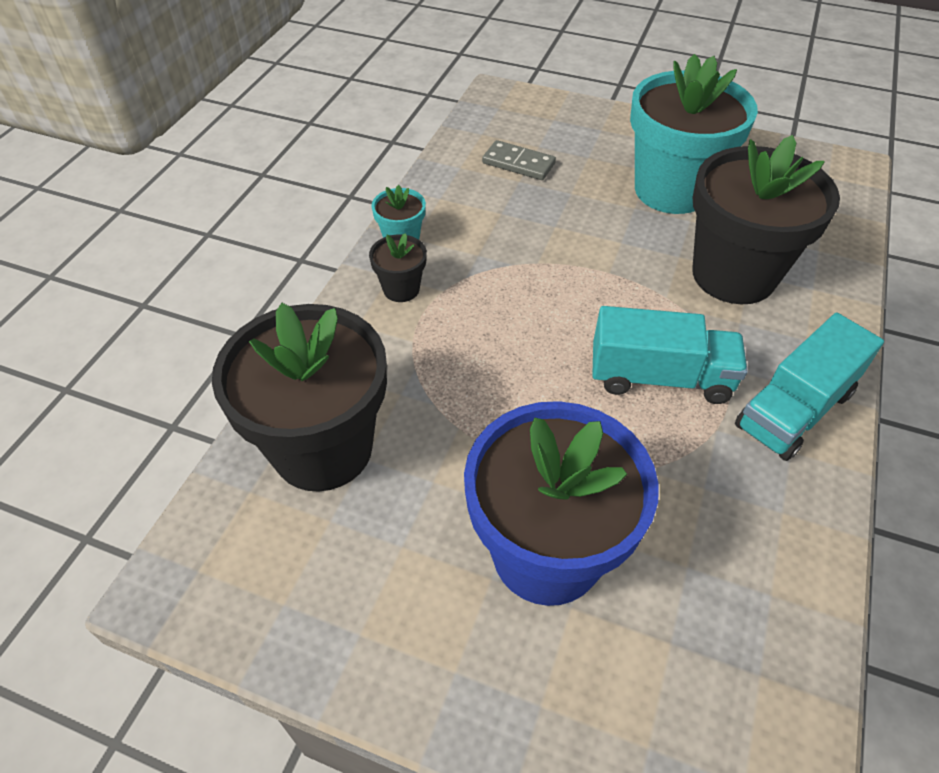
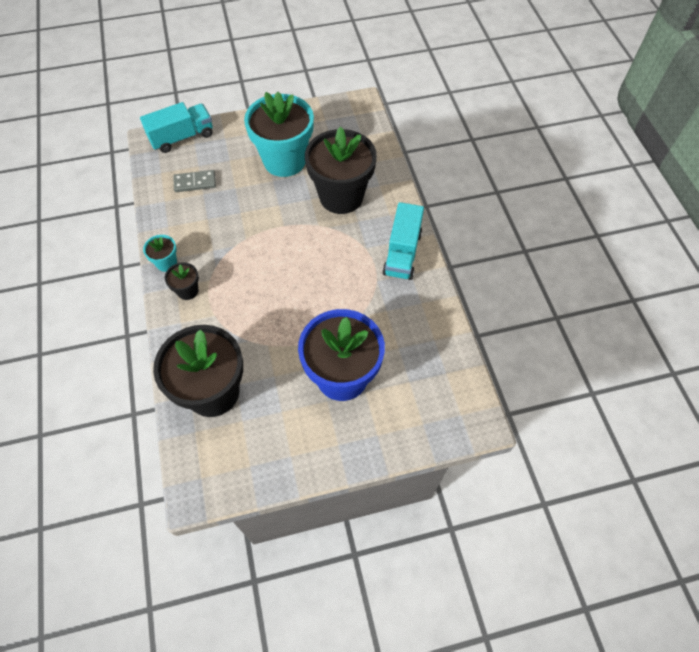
camera: 35 degrees left, 10 degrees up
turquoise truck [592,306,748,404] -> turquoise truck moved to [140,102,213,153]

